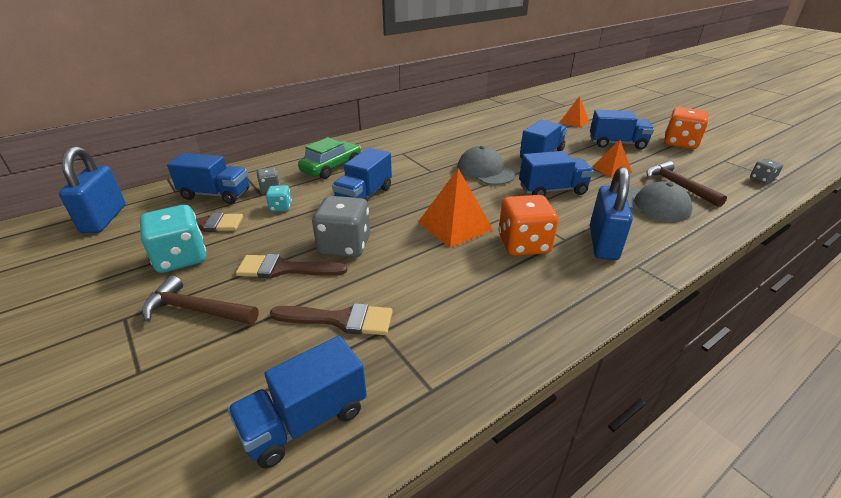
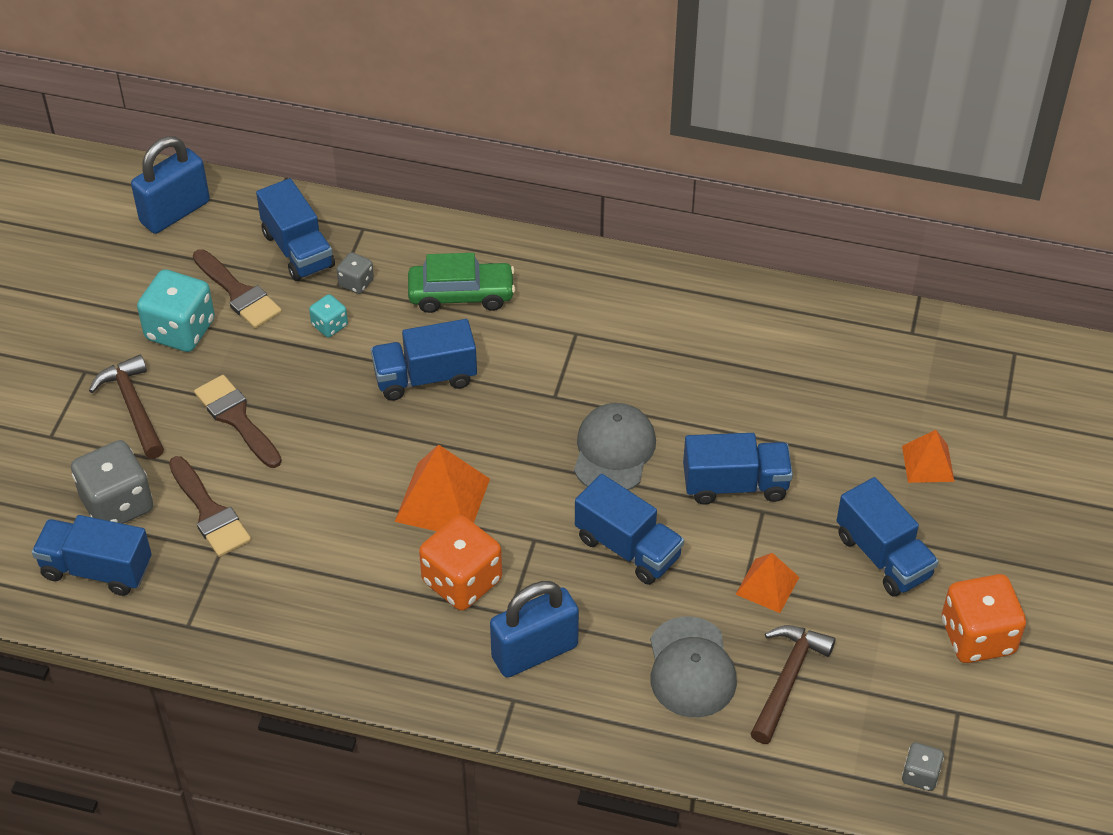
camera: 50 degrees right, 15 degrees up
grey dice [312,196,370,258] -> grey dice moved to [71,440,153,524]

